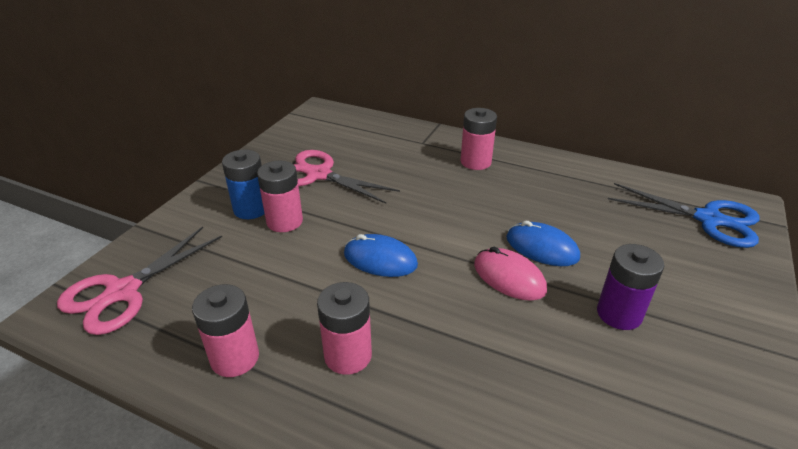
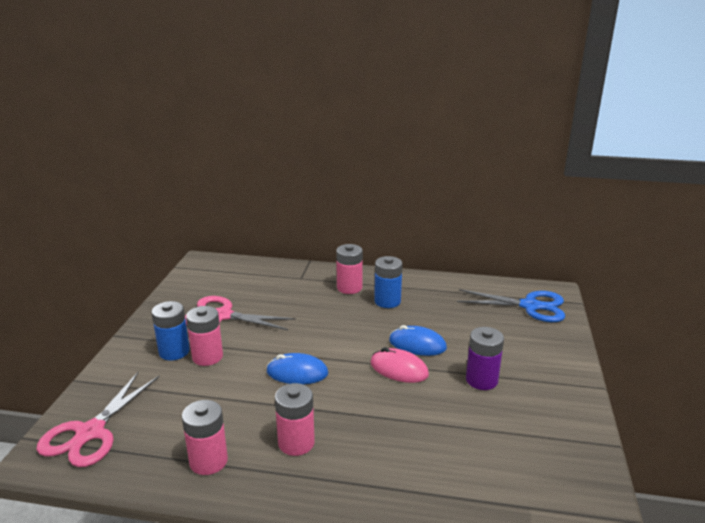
camera: 15 degrees left, 10 degrees down
none -> blue battery [374,256,403,308]

